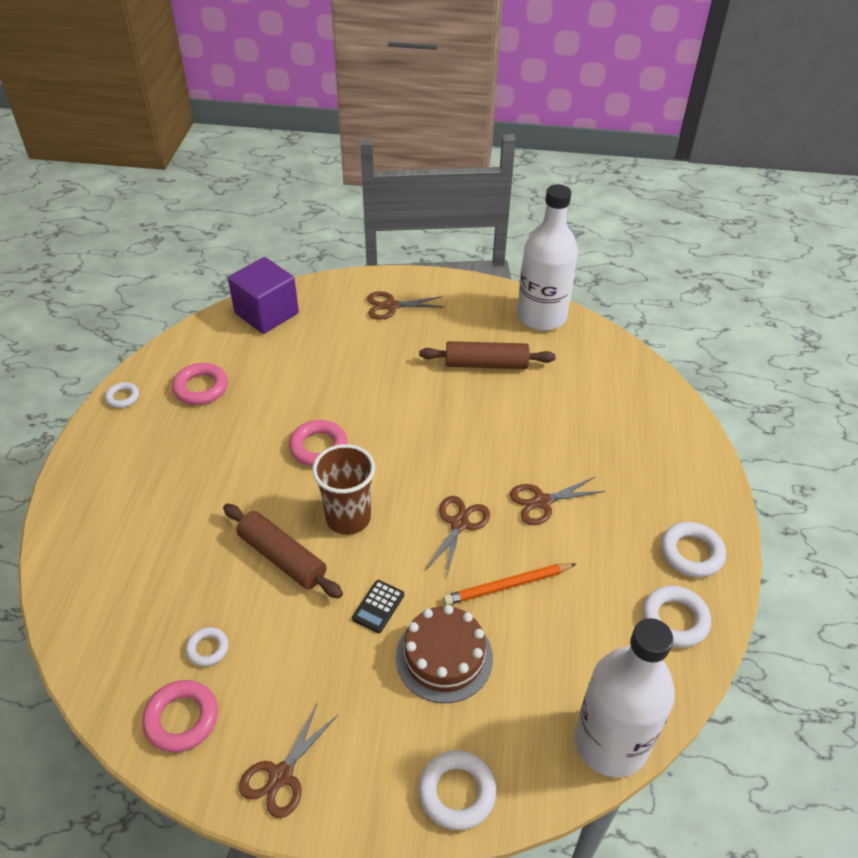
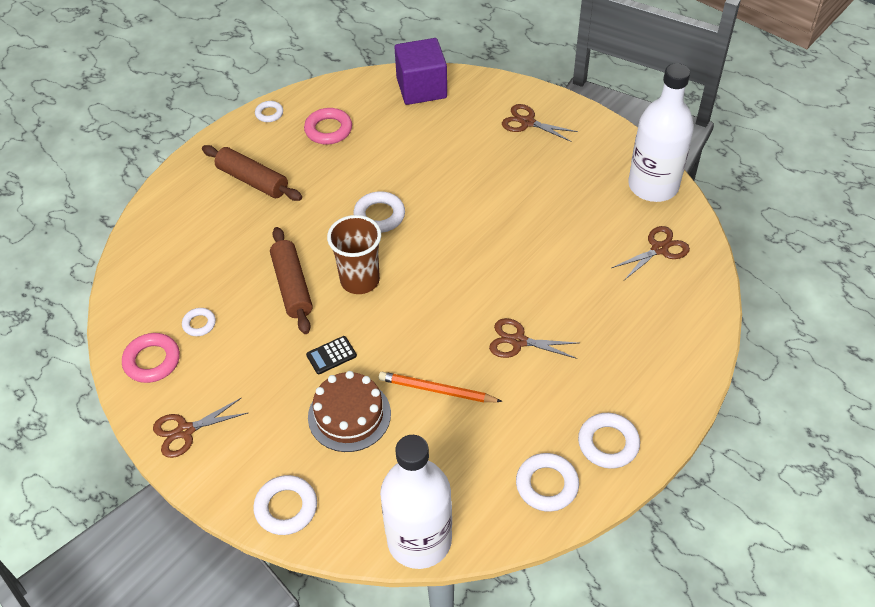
camera: 35 degrees right, 5 degrees up
pink ring [289,420,347,467] -> white ring [353,191,405,233]
brown rolling pin [419,341,556,369] -> brown rolling pin moved to [202,145,302,201]
brown scissors [425,496,490,578] -> brown scissors moved to [611,226,690,280]

